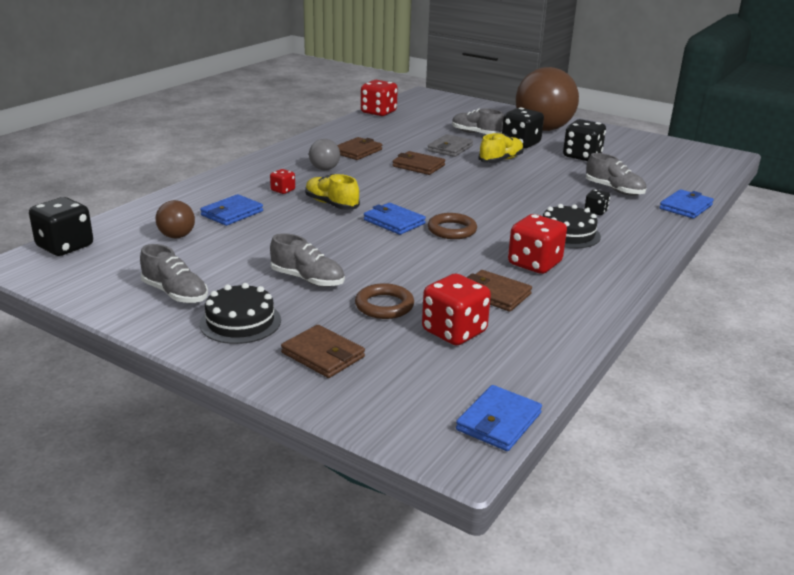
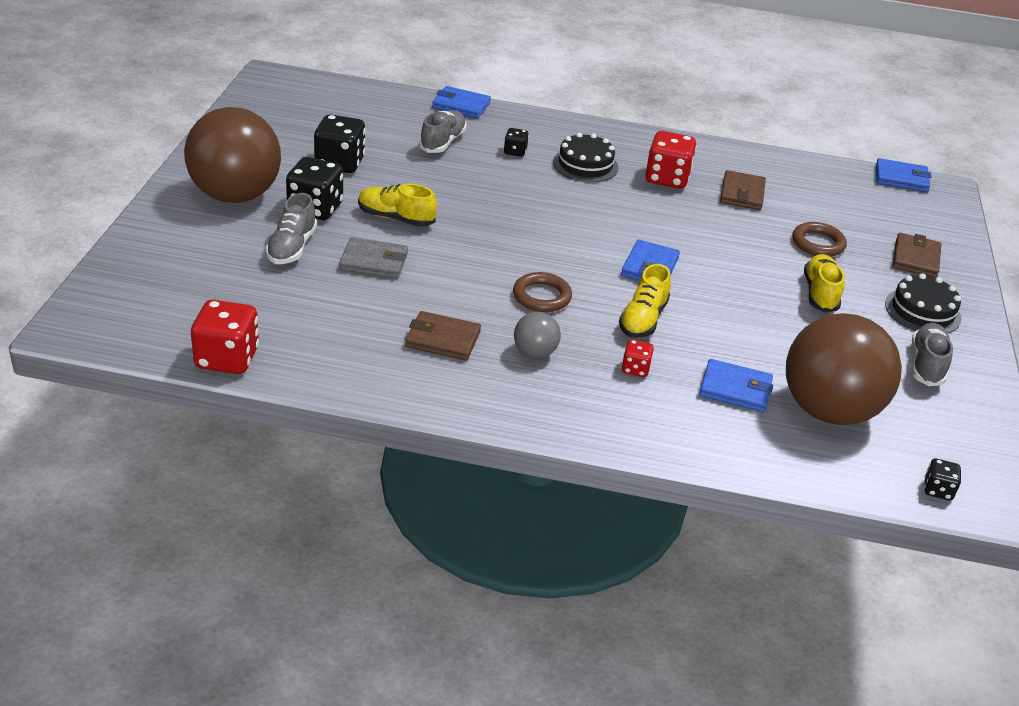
camera: 115 degrees left, 10 degrees up
black dice [29,197,93,256] -> black dice [924,458,961,500], size x0.51
brown ball [155,200,195,238] -> brown ball [786,313,902,425], size x2.29
grey shoe [270,233,345,287] -> yellow shoe [804,254,845,313]
brown wallet [393,151,445,175] -> none
red dice [422,273,491,346] -> none
brown ring [428,213,477,239] -> brown ring moved to [513,272,572,312]

